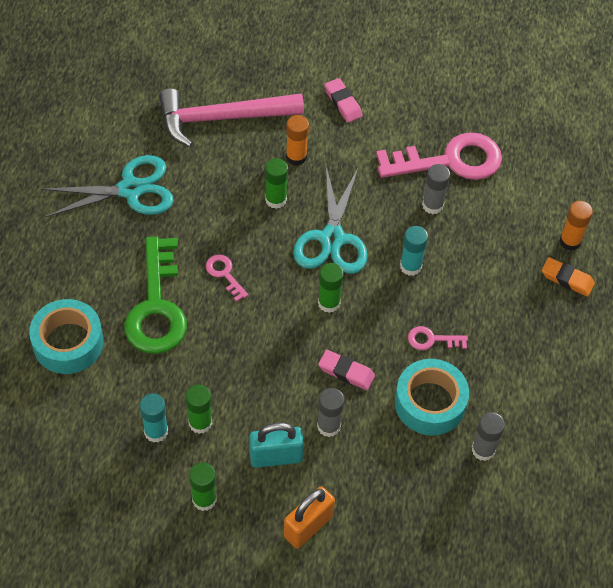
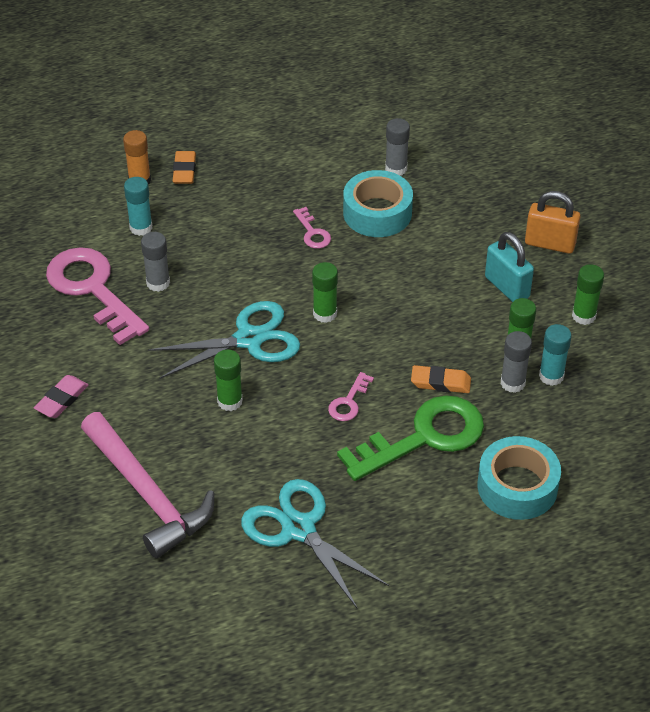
camera: 115 degrees left, 10 degrees down
orange glue stick [286,115,309,166] -> none
grey glue stick [317,388,344,437] -> grey glue stick moved to [501,331,532,393]
pink eraser [318,350,375,390] -> none
turquoise glue stick [400,226,428,276] -> turquoise glue stick moved to [124,177,153,236]
none -> orange eraser [411,365,471,393]

